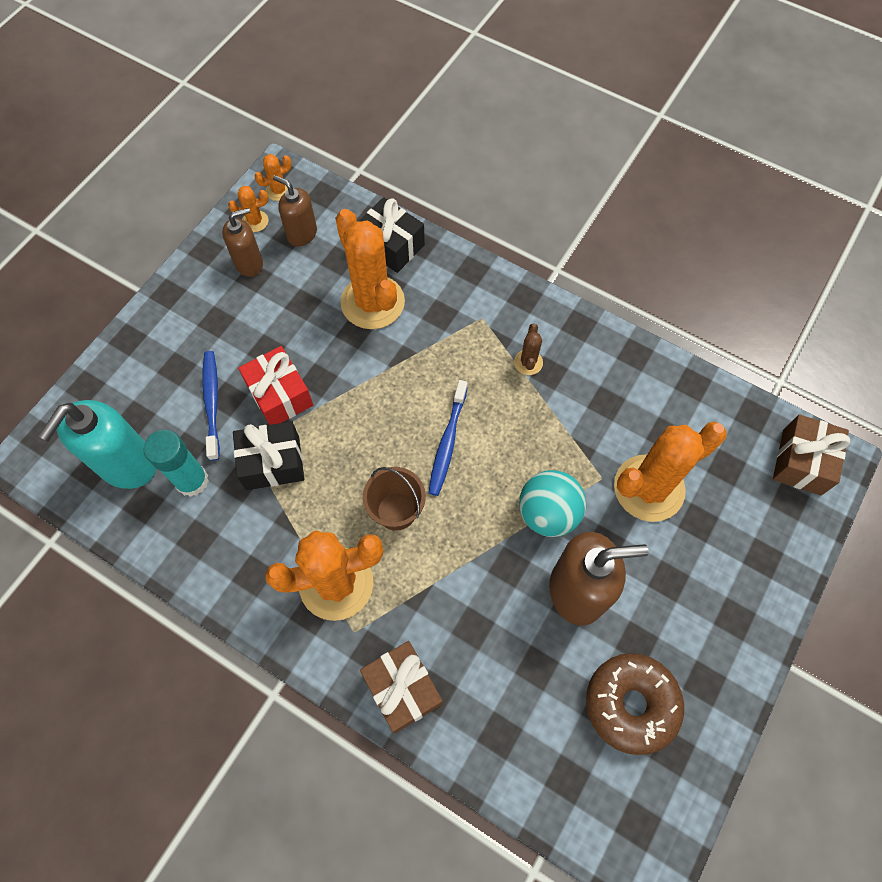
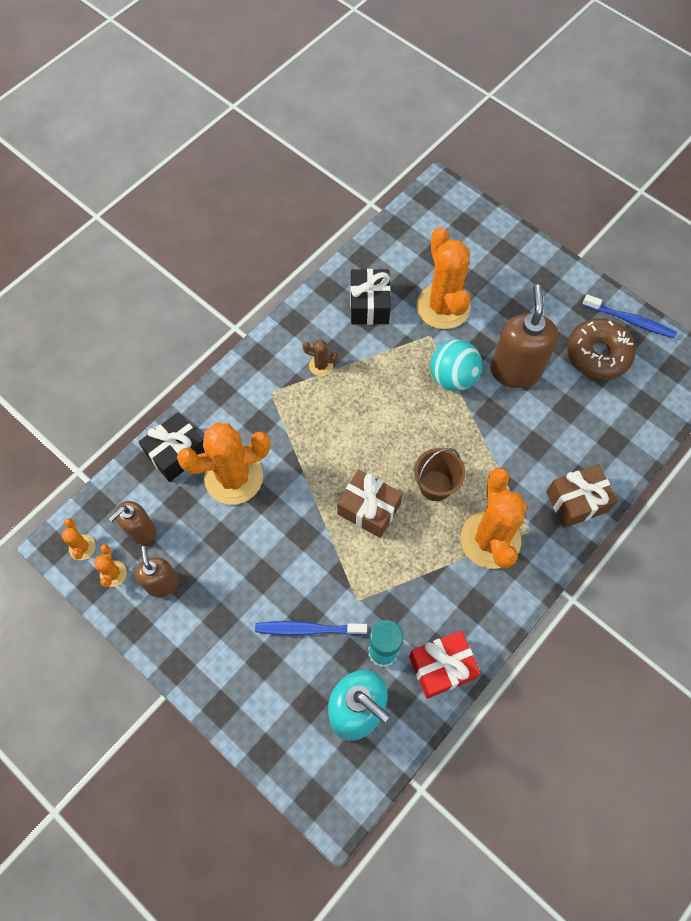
camera: 80 degrees left, 0 degrees up
black gift [233,421,304,490] -> black gift moved to [350,269,390,325]
red gift [238,346,313,425] -> red gift moved to [409,631,481,699]
blue toothbrush [428,380,468,496] -> blue toothbrush moved to [583,294,677,338]
brown gift [773,415,850,495] -> brown gift moved to [337,469,403,538]

